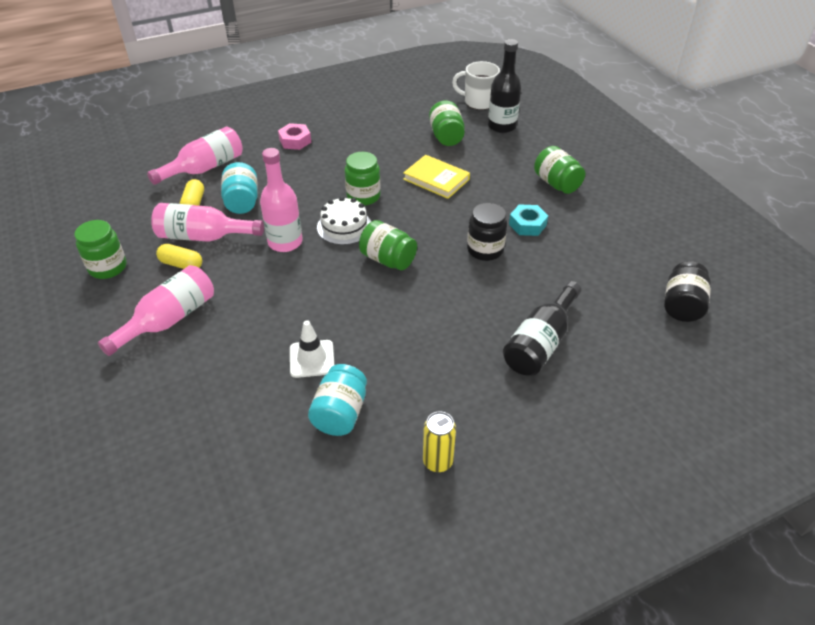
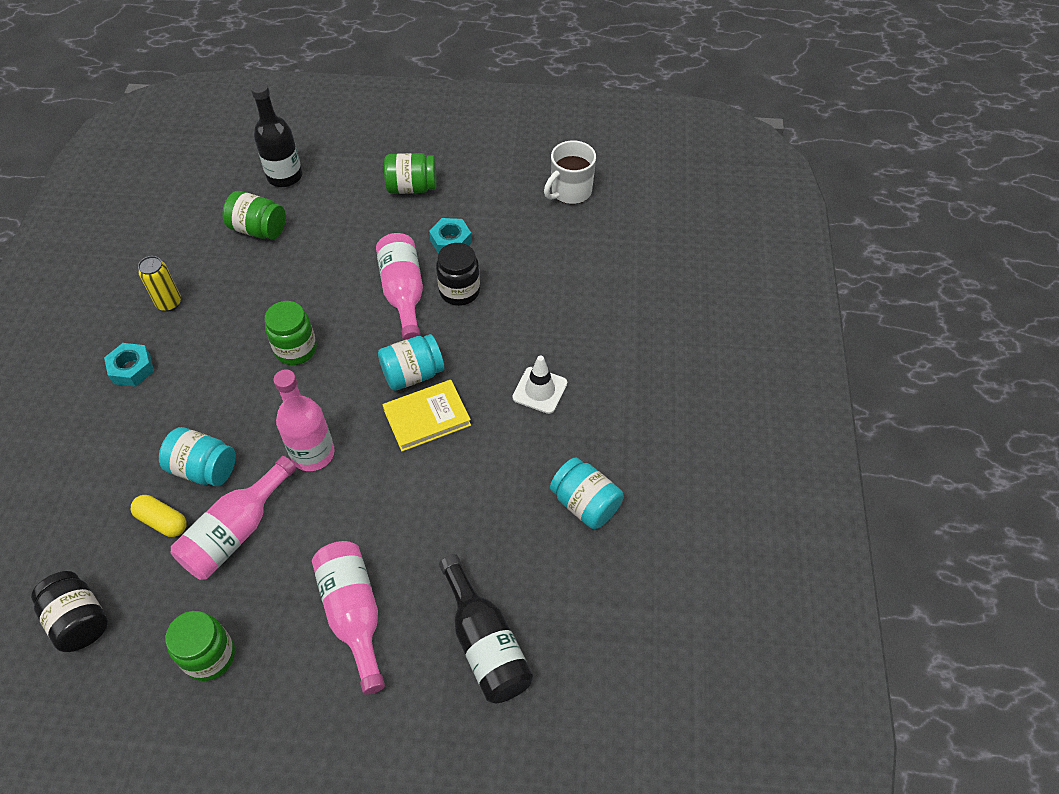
camera: 60 degrees left, 10 degrees up
pink bottle [147,126,243,185] -> pink bottle moved to [376,233,423,340]
yellow capsule [156,244,202,269] -> none
pink nut [278,123,311,150] -> turquoise nut [104,343,154,387]
white traffic cone [290,320,334,378] -> white traffic cone moved to [512,355,567,414]
white cake [317,197,371,245] -> none
green jar [359,220,417,270] -> turquoise jar [378,334,444,391]
yellow book [403,155,470,199] -> yellow book moved to [382,380,471,452]
yellow can [423,411,456,473] -> yellow can moved to [138,256,181,312]
white mug [452,61,500,110] -> white mug moved to [544,141,596,204]
black bottle [503,281,581,376] -> black bottle moved to [439,554,533,703]
black jar [664,261,711,322] -> black jar moved to [31,571,108,652]

